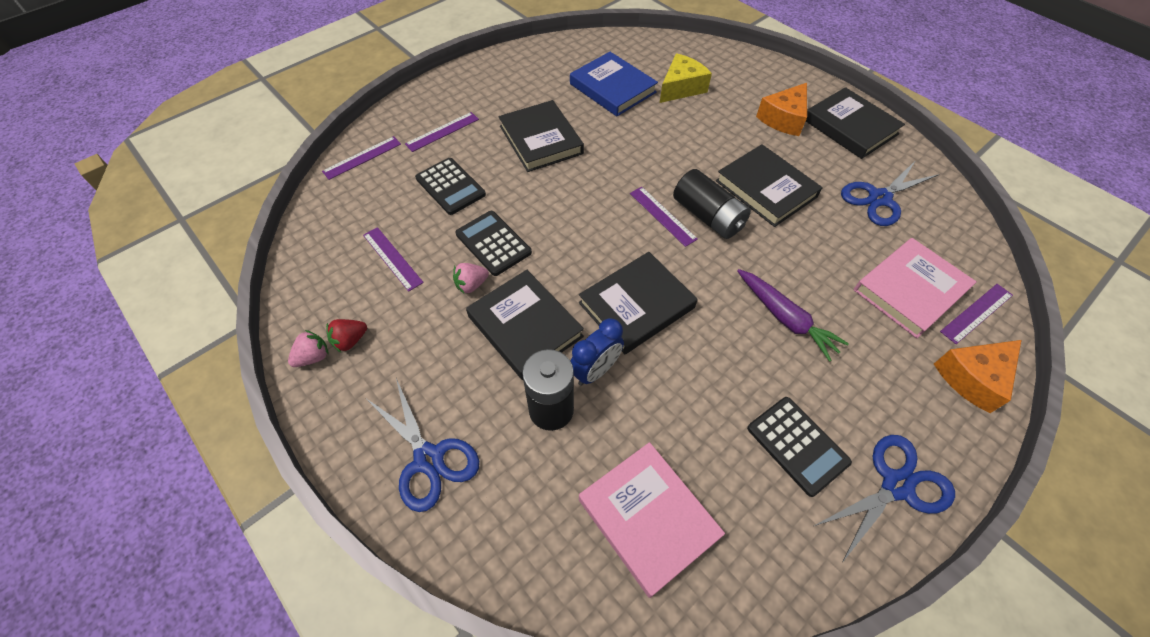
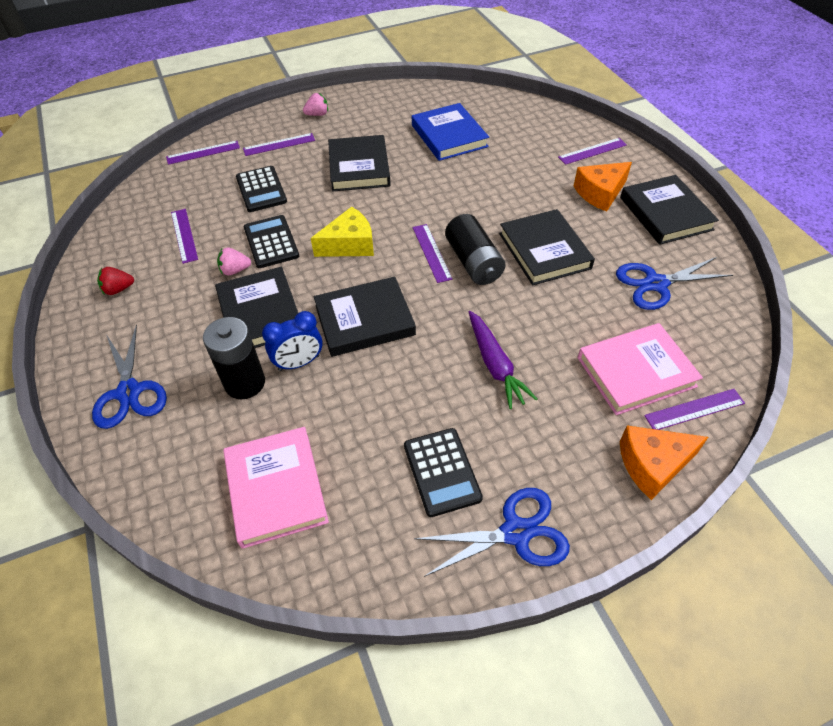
camera: 20 degrees right, 5 degrees down
pink strawberry [288,330,329,367] -> pink strawberry moved to [303,93,328,116]
yellow cheese [660,53,712,103] -> yellow cheese moved to [311,207,374,257]
none -> purple ruler [558,138,627,165]

